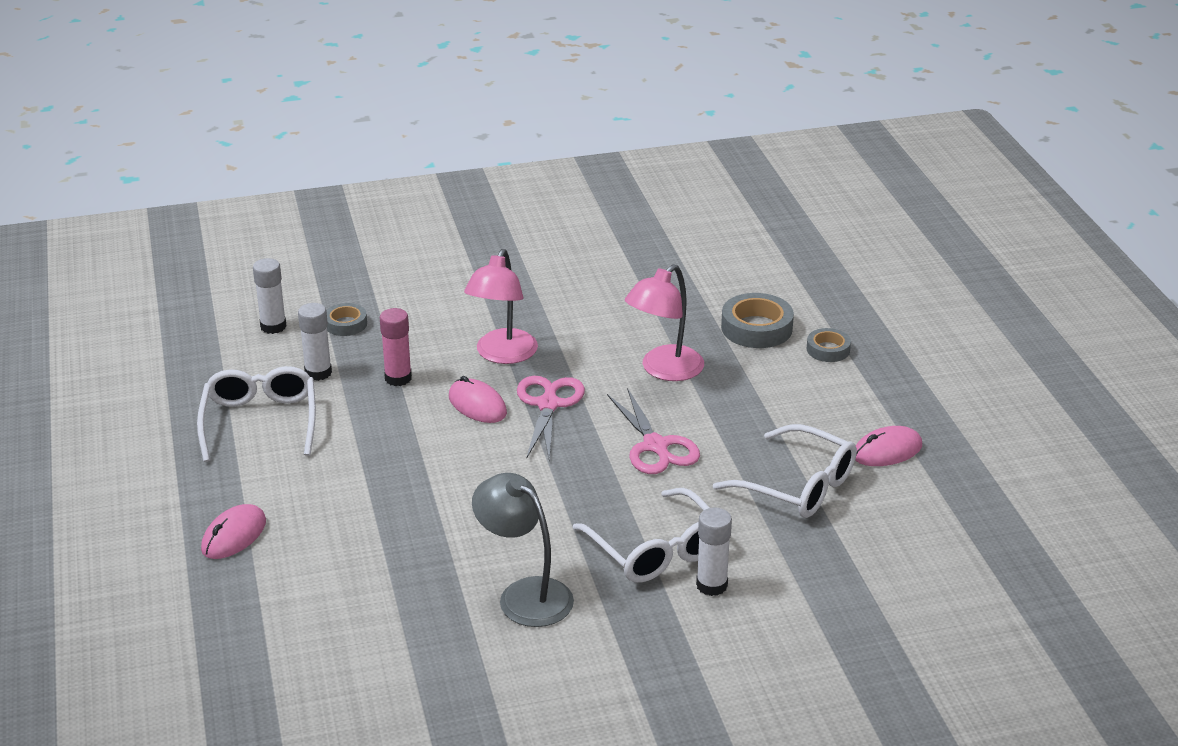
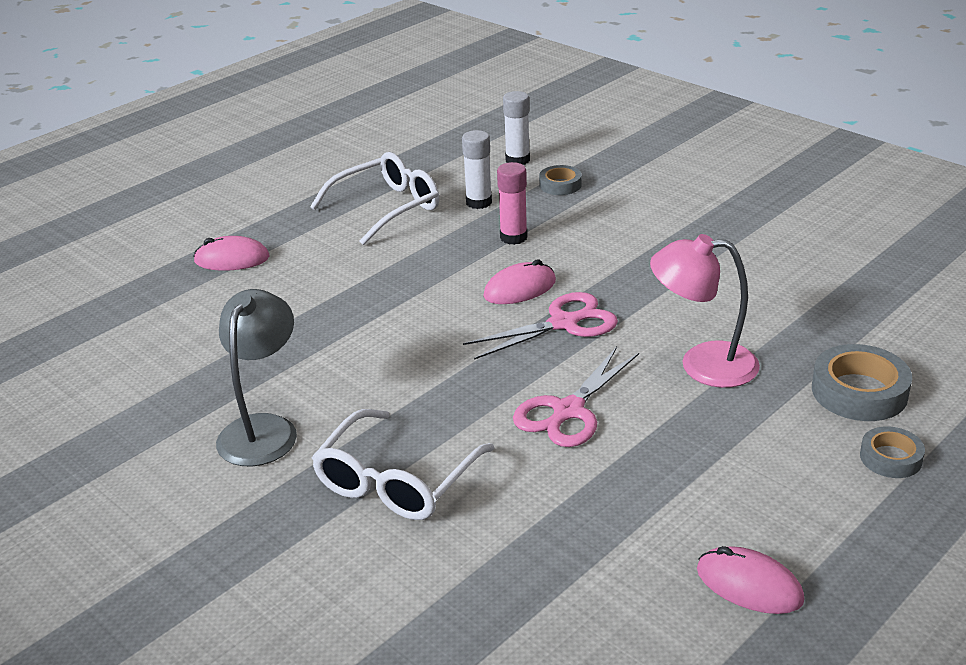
camera: 60 degrees right, 0 degrees up
pink mouse [449,376,507,423] -> pink mouse turned 45 degrees clockwise [483,259,556,304]
pink lamp [464,249,538,364] -> none
white glue stick [696,508,732,596] -> none
white glasses [713,424,857,518] -> none

